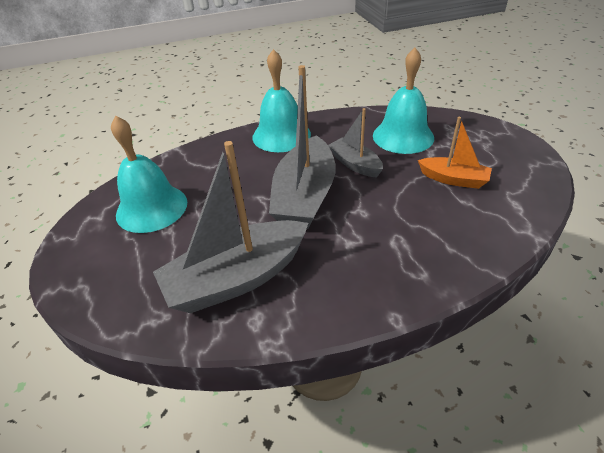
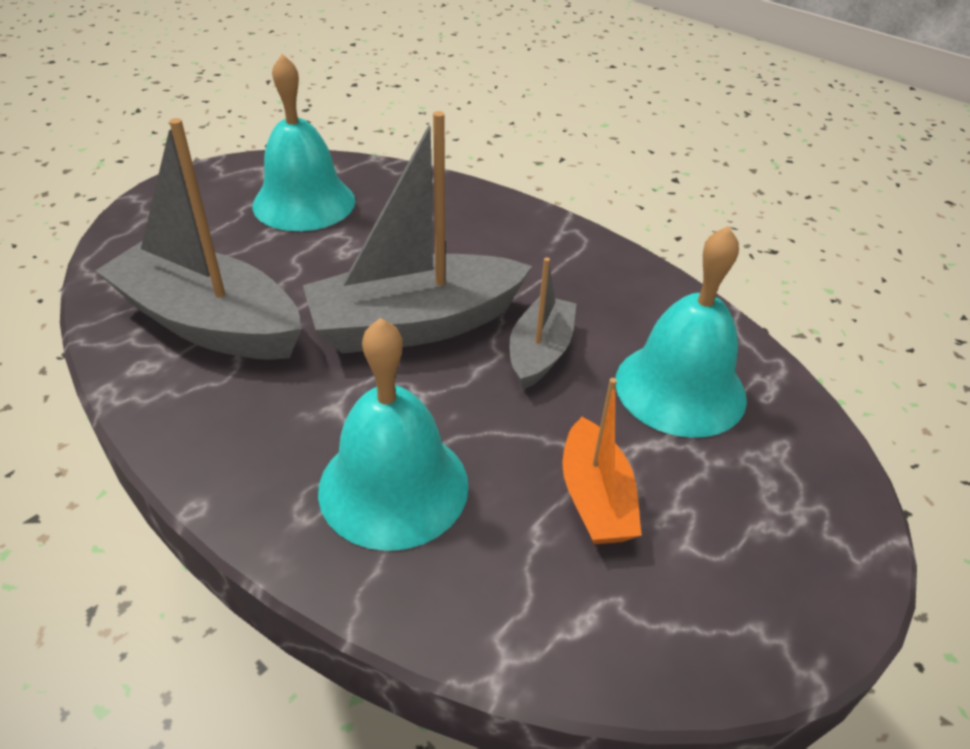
camera: 55 degrees right, 0 degrees up
turquoise bell [252,49,311,152] -> turquoise bell moved to [318,318,469,551]

